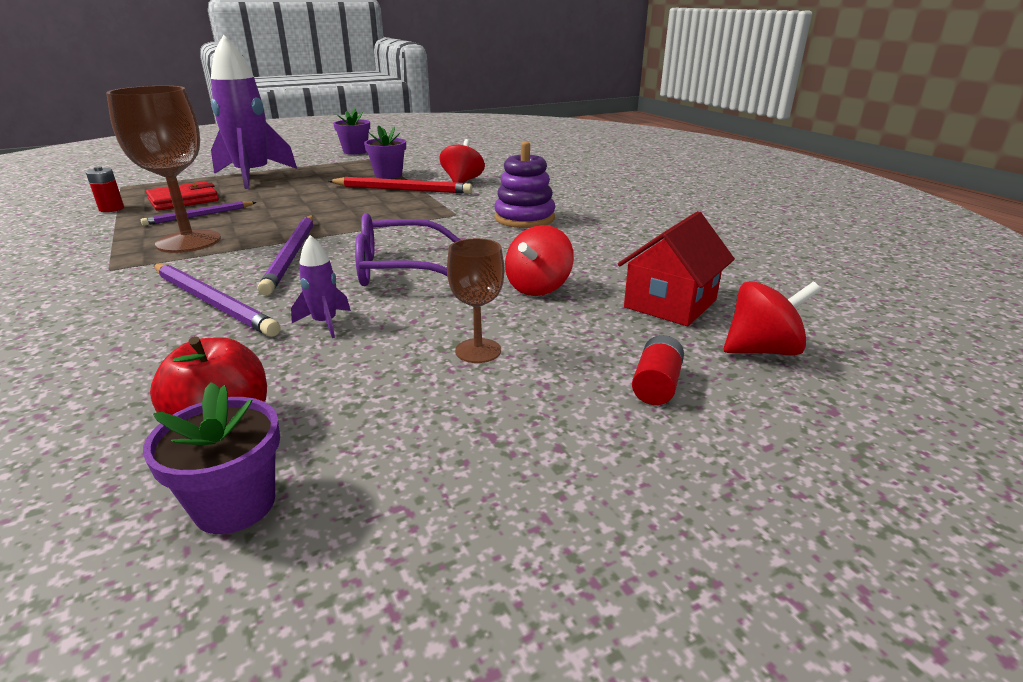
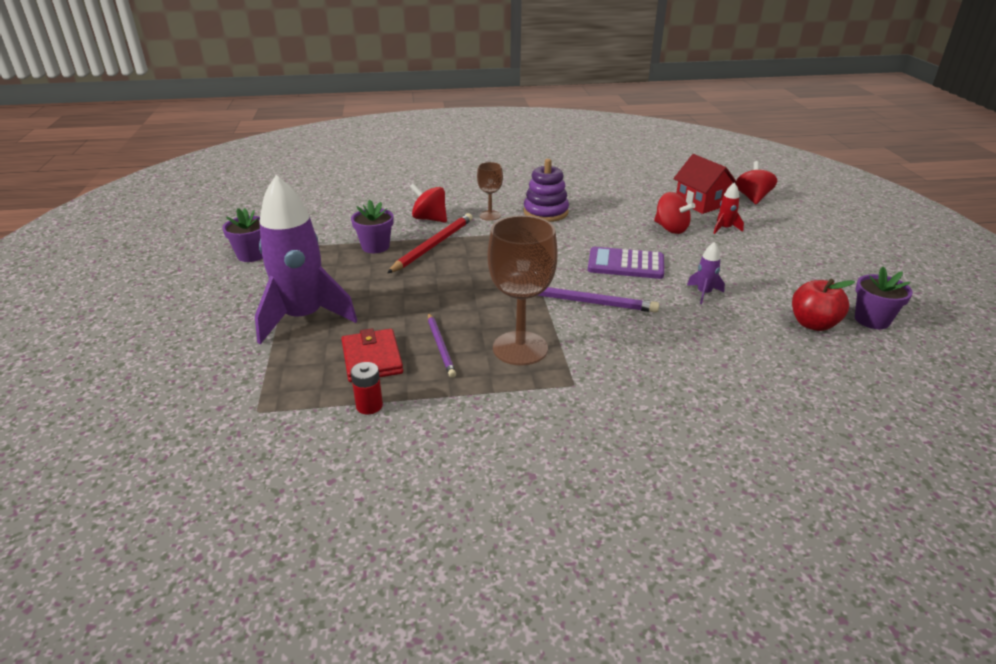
camera: 70 degrees left, 5 degrees up
purple pencil [154,264,281,337] -> none
purple glasses [355,213,461,286] -> purple calculator [588,247,664,279]
brown goblet [447,238,504,363] -> brown goblet moved to [477,162,503,221]
red battery [632,335,684,405] -> none
none -> red rocket [713,182,744,234]

